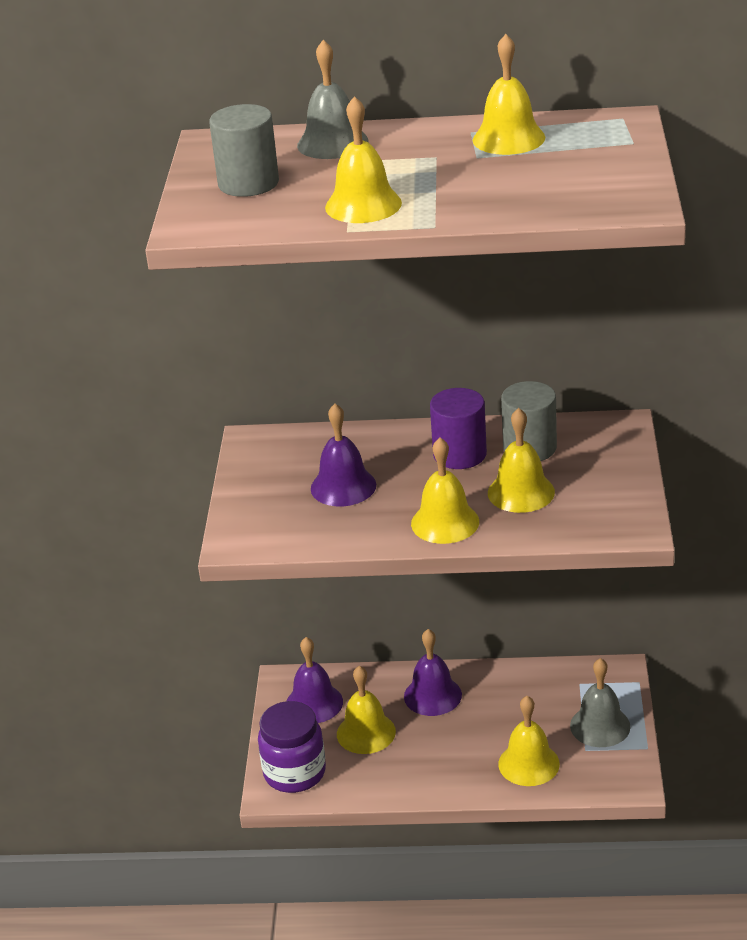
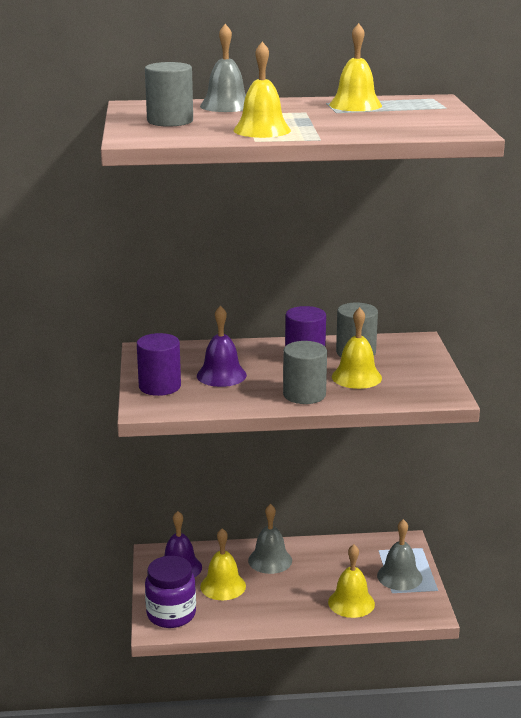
camera: 10 degrees left, 10 degrees down
purple bell [404,629,462,716] -> grey bell [248,504,292,574]
yellow bell [411,438,479,544] -> grey cylinder [283,341,327,404]
none -> purple cylinder [137,333,181,396]

